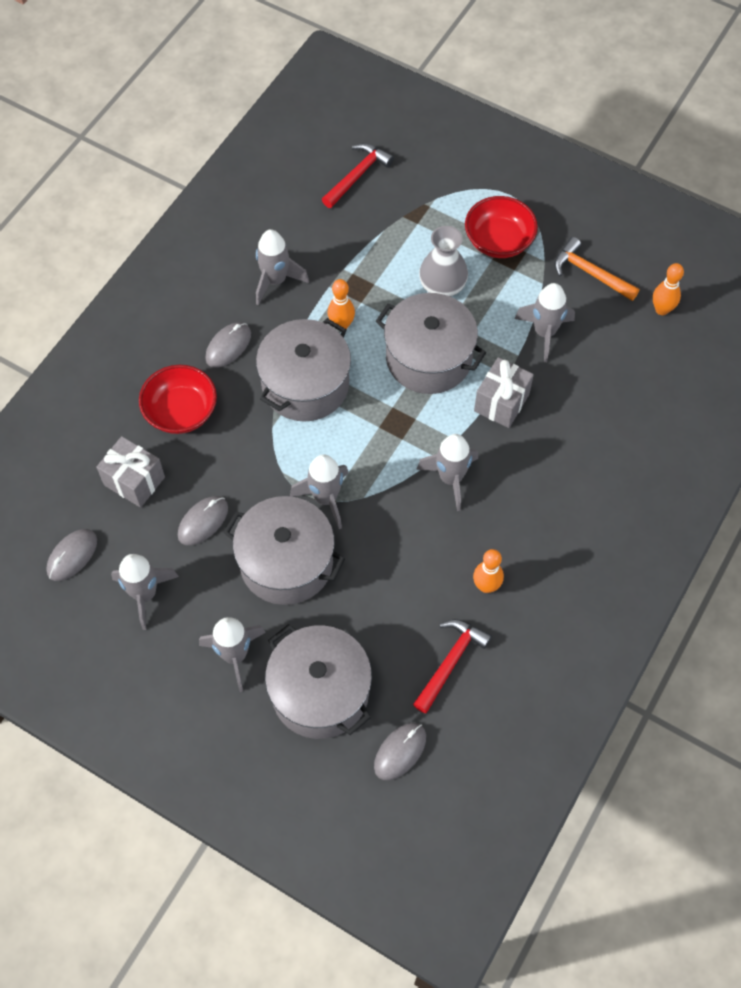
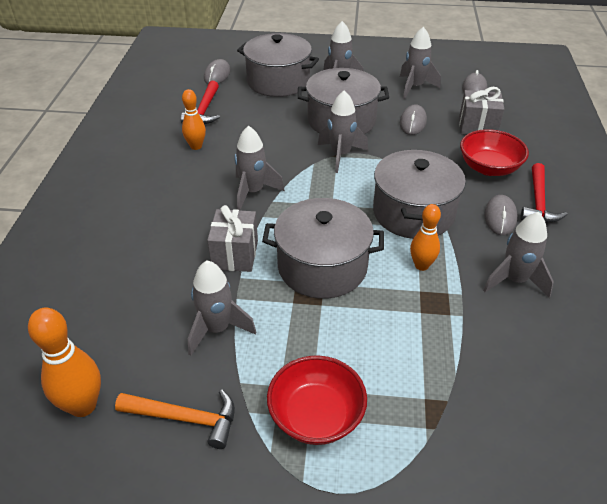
camera: 155 degrees right, 20 degrees down
red hammer [322,143,394,208] -> red hammer moved to [520,163,568,223]
grey vase [419,226,468,297] -> none
orange bowling pin [653,263,684,315] -> orange bowling pin [28,308,101,417], size x1.50

